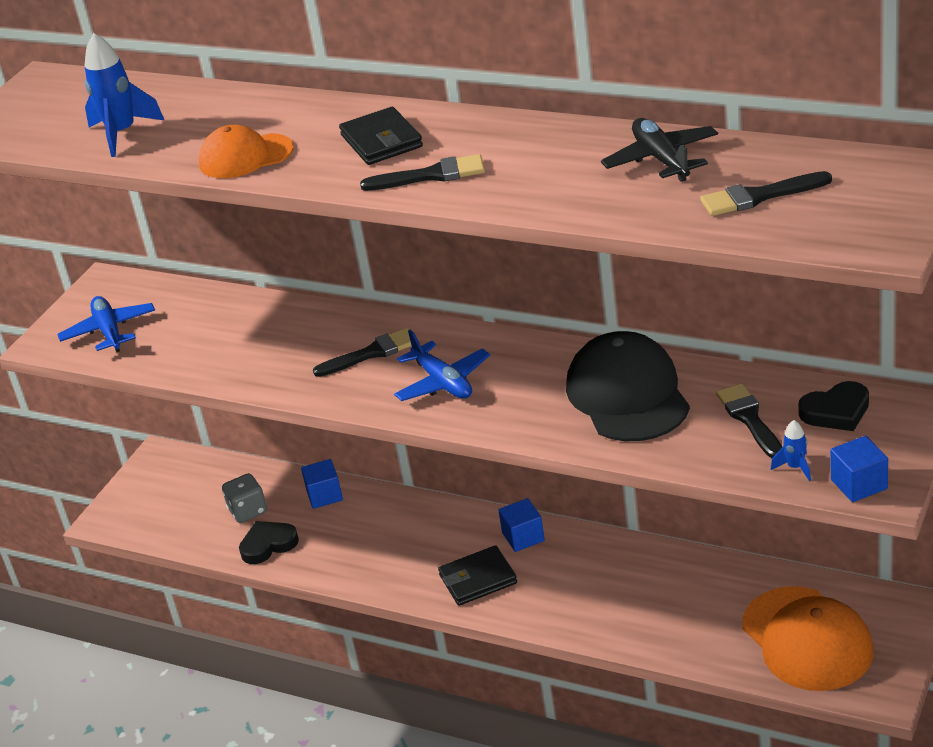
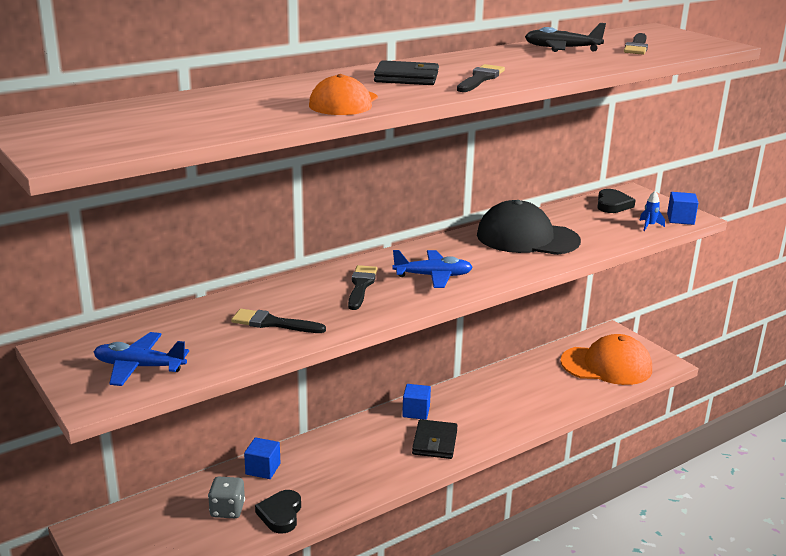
camera: 65 degrees left, 10 degrees down
blue rocket [85,33,164,157] -> none
black brush [716,383,782,458] -> black brush moved to [231,309,326,333]

